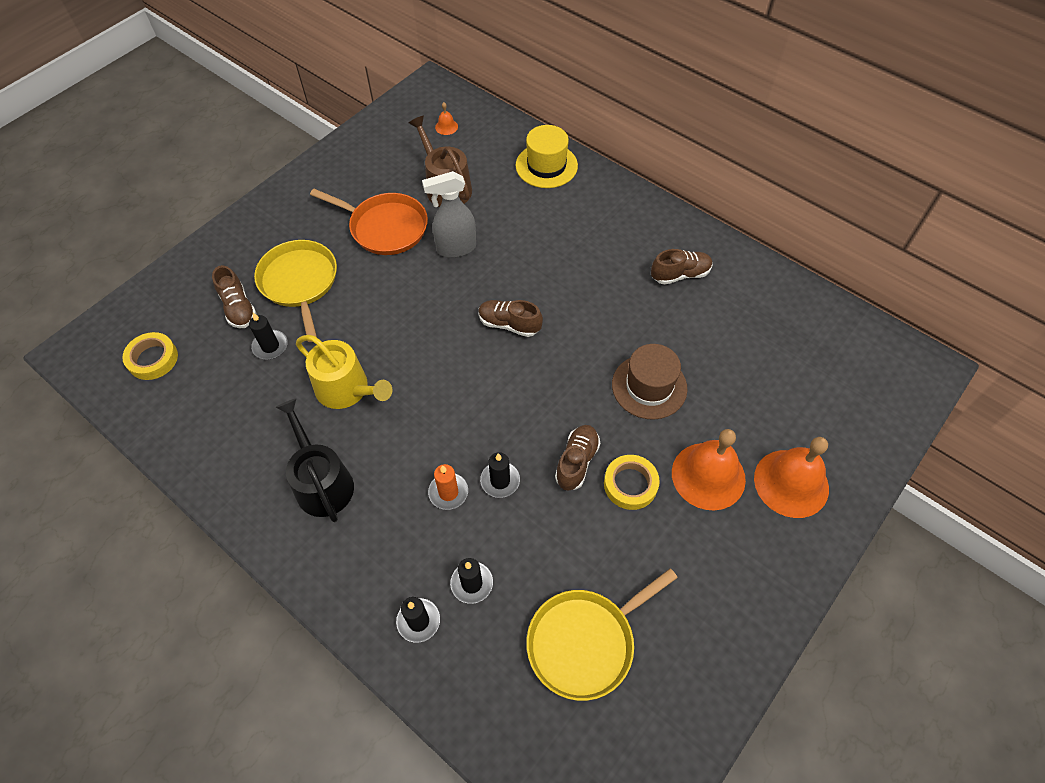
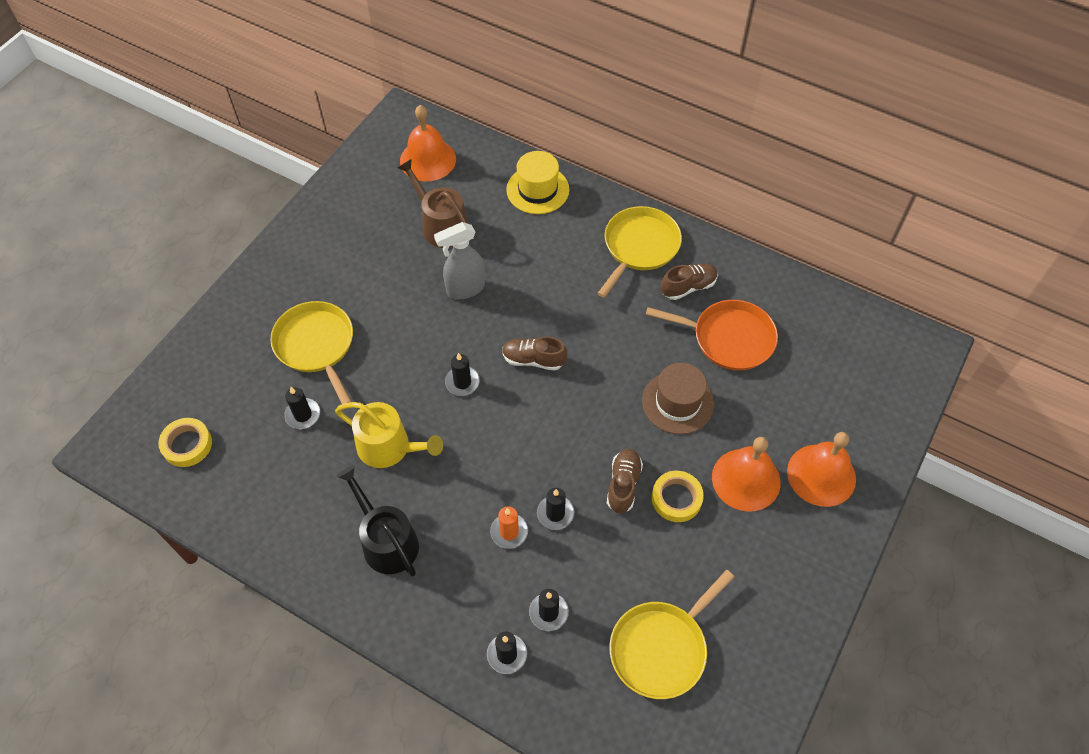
camera: 10 degrees left, 0 degrees up
brown shoe [212,265,257,328] -> none
orange pan [310,189,428,255] -> orange pan moved to [646,300,778,371]
orange bell [435,102,458,135] -> orange bell [400,105,456,181], size x2.39
none -> black candle [445,353,480,396]
none -> yellow pan [597,206,682,298]

